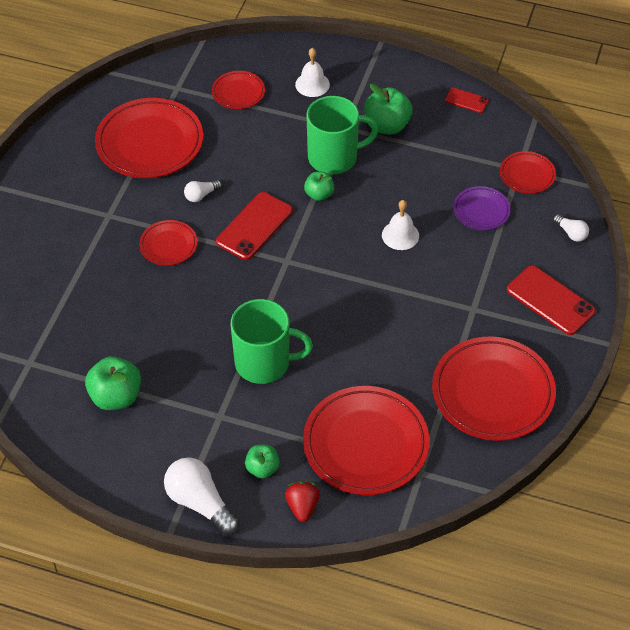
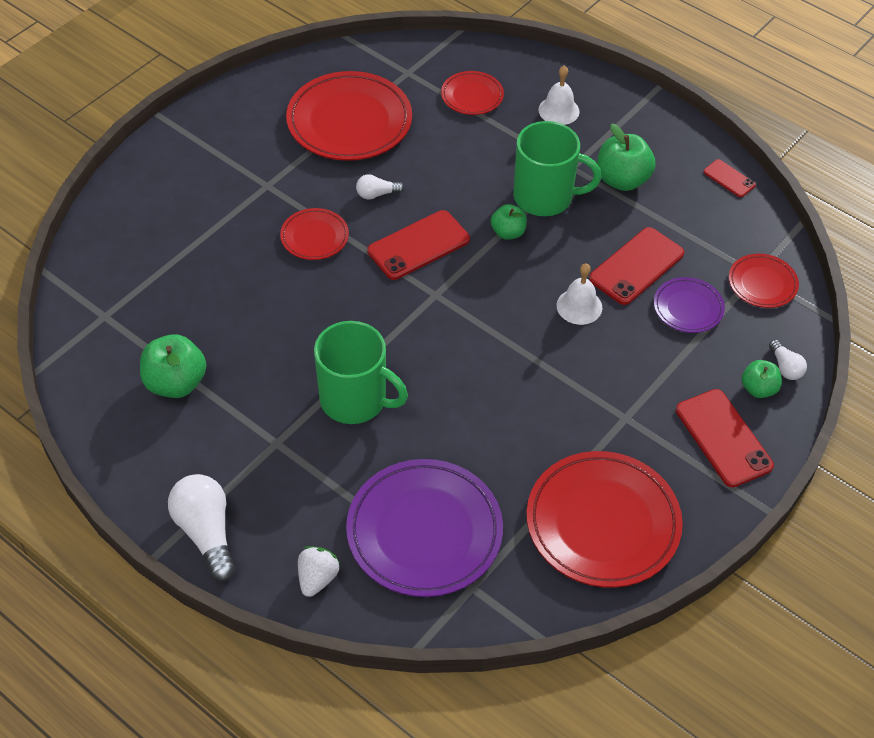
camera: 20 degrees right, 0 degrees up
green apple [245,445,280,478] -> green apple moved to [742,360,782,398]
red strawberry [285,481,320,522] -> white strawberry [298,546,340,597]
red plate [303,386,430,495] -> purple plate [346,459,503,597]
none -> red phone [589,227,684,305]

